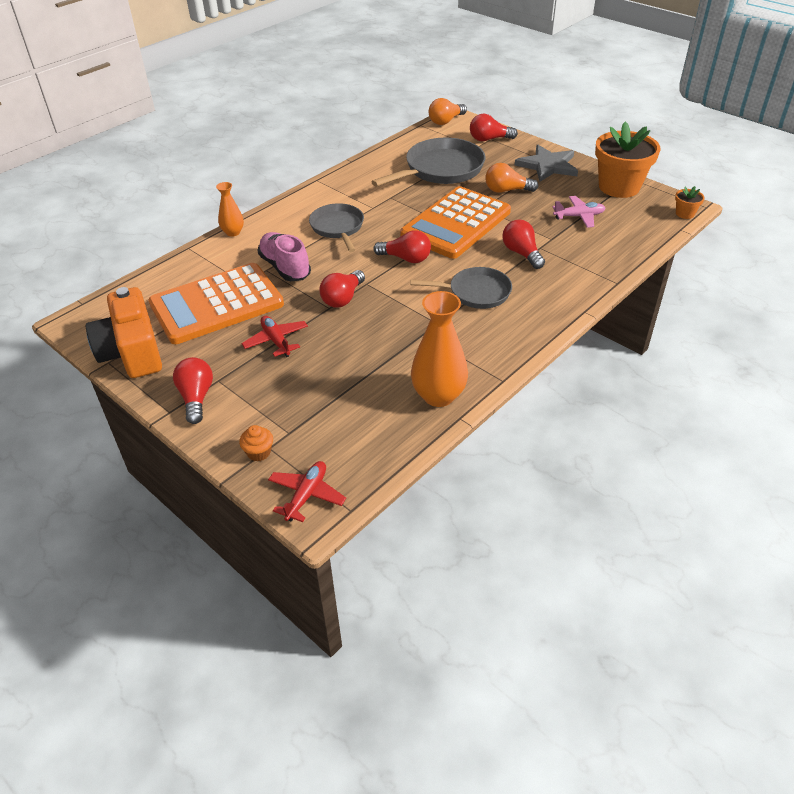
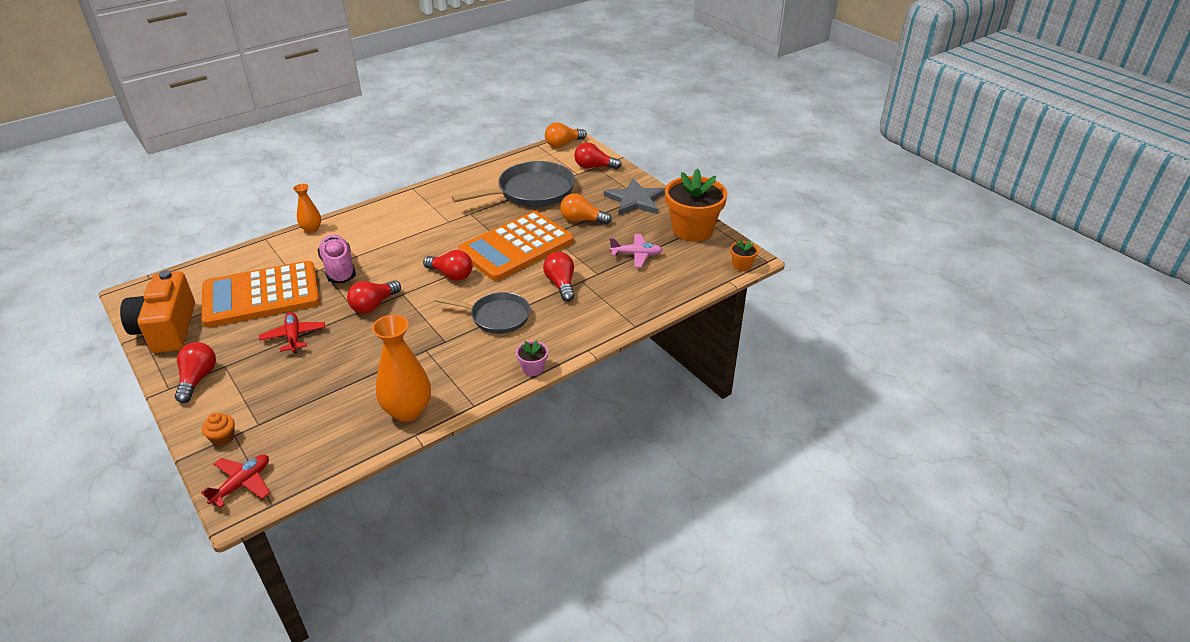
camera: 10 degrees right, 5 degrees down
grey pan [309,203,364,252] -> none
none -> pink flower pot [516,340,548,376]

